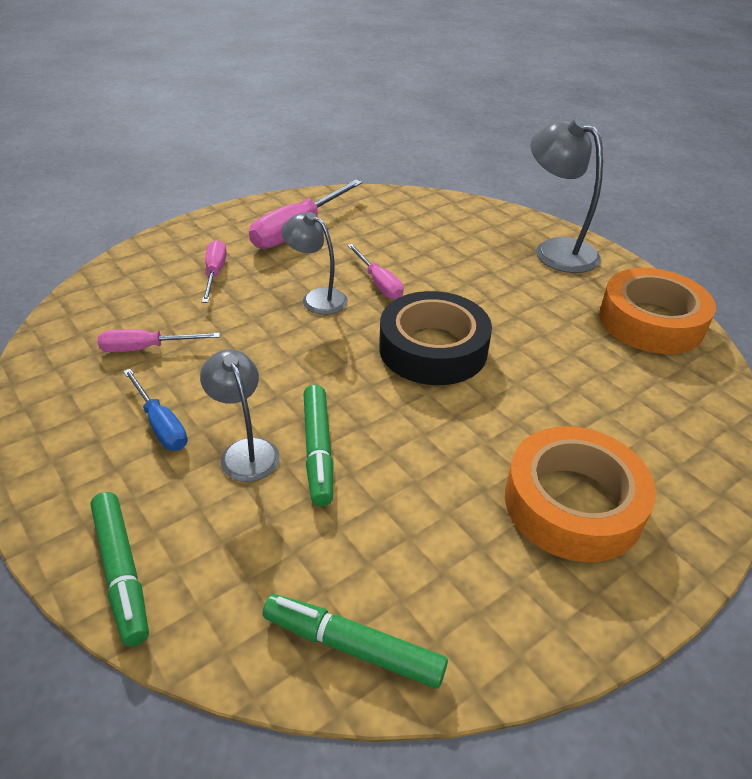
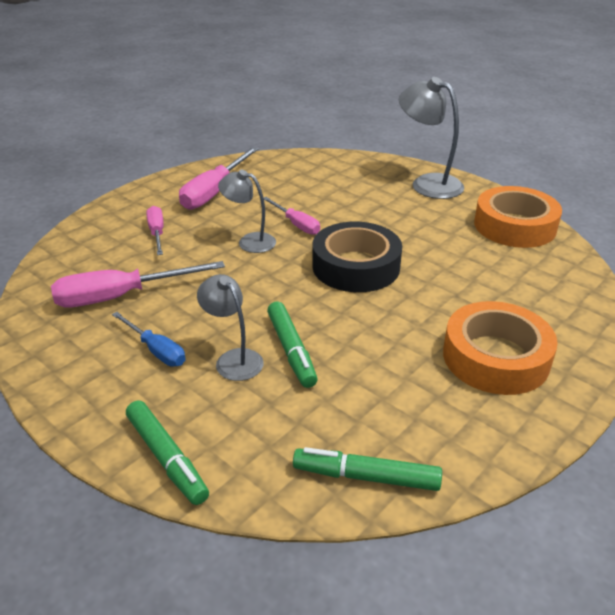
camera: 10 degrees left, 5 degrees down
pink screwdriver [98,329,220,352] -> pink screwdriver [51,261,225,308], size x1.70

